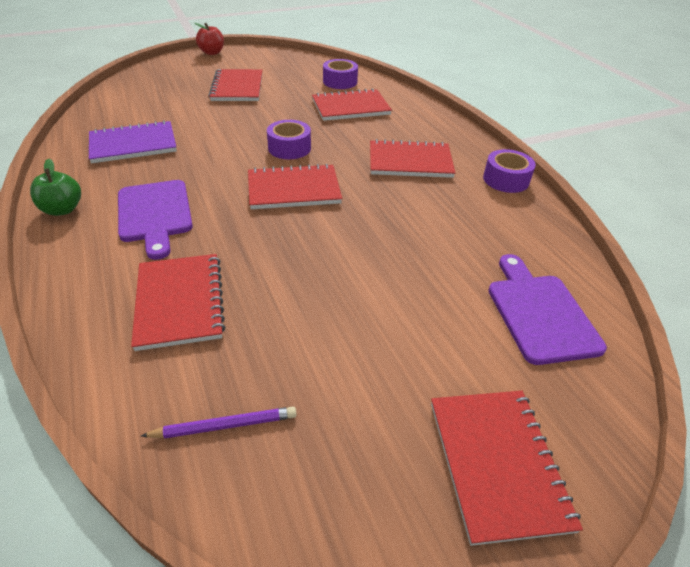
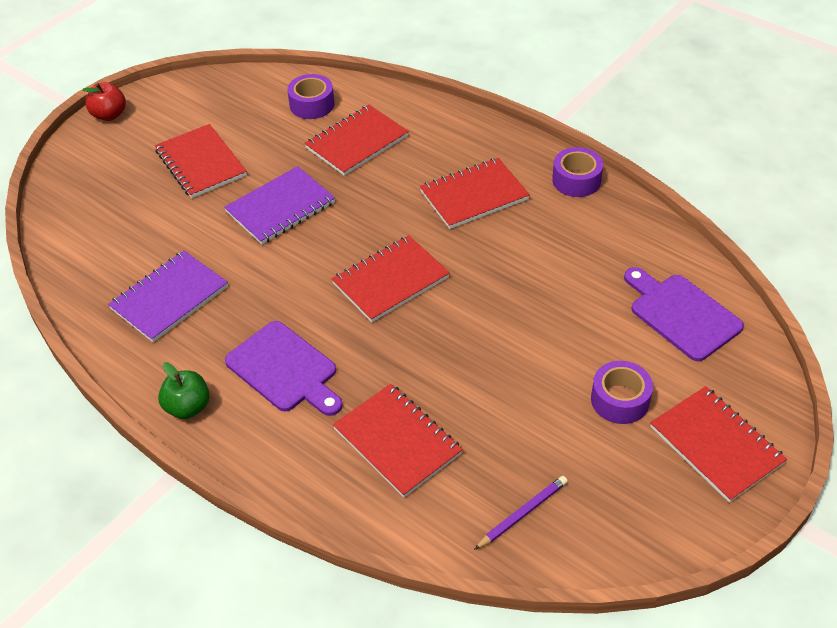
camera: 25 degrees left, 5 degrees up
purple tape [267,120,311,159] -> purple tape moved to [591,361,653,424]
none -> purple notebook [224,166,335,245]

